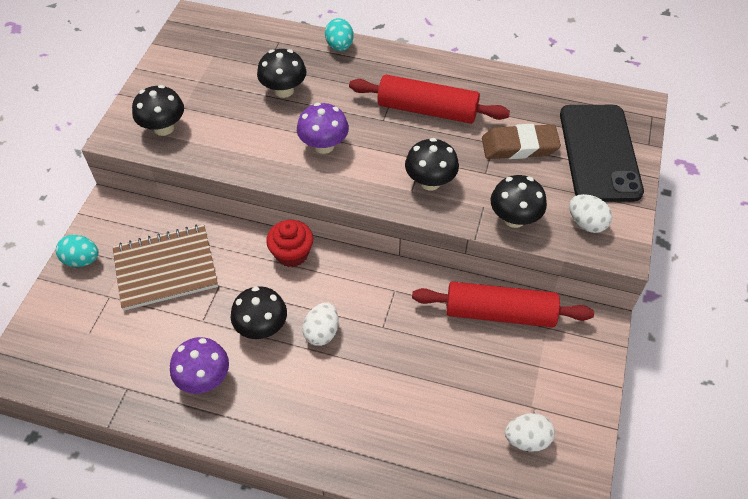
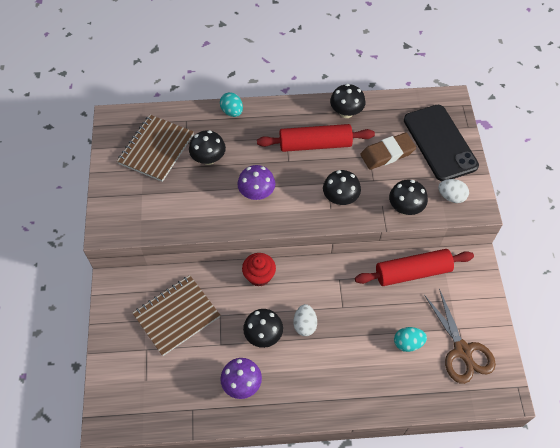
camera: 20 degrees left, 5 degrees up
turquoise egg [56,235,98,267] -> turquoise egg moved to [394,327,427,352]
black mushroom [132,85,184,136] -> black mushroom moved to [330,84,365,118]
white egg [505,413,555,452] -> brown scissors [424,289,496,384]
none -> brown notebook [117,115,194,182]

